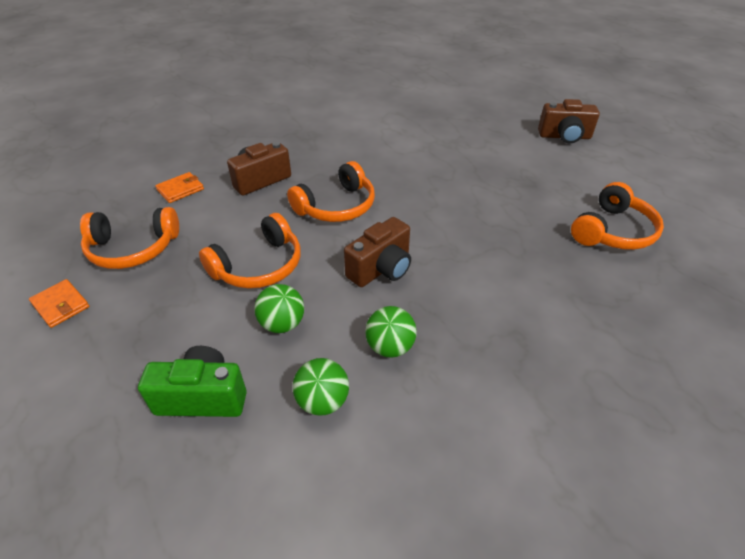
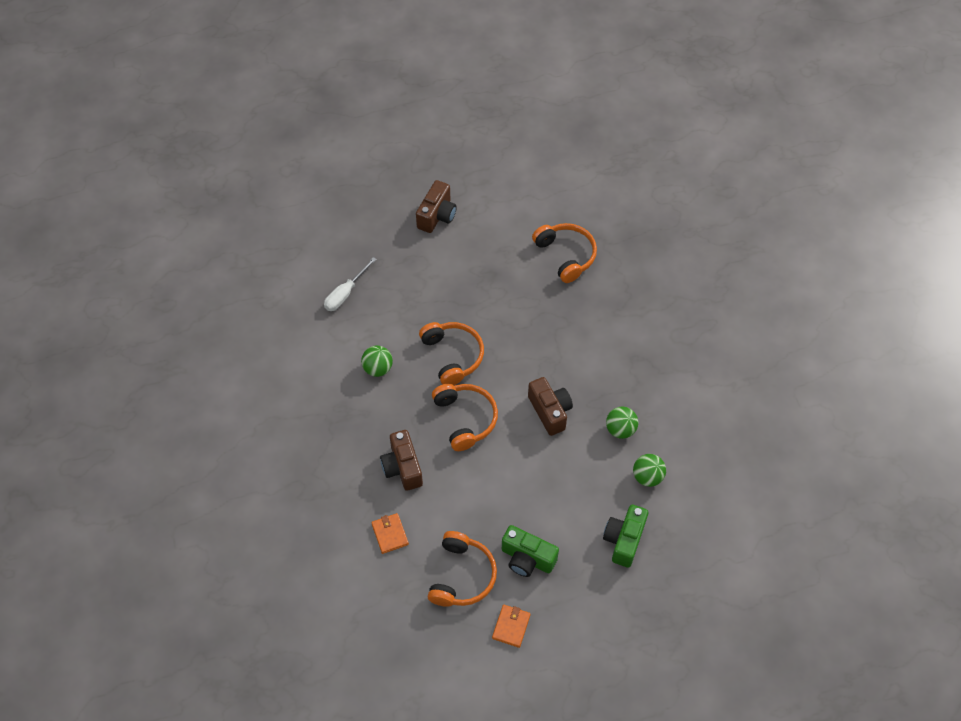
camera: 70 degrees left, 15 degrees up
orange wallet [29,279,89,328] -> orange wallet turned 45 degrees counterclockwise [492,604,531,648]
orange headphones [199,213,301,288] -> orange headphones moved to [419,322,484,385]
green ball [254,284,304,333] -> green ball moved to [361,345,393,377]
none -> white screwdriver [324,257,377,311]
none -> green camera [502,525,559,577]

